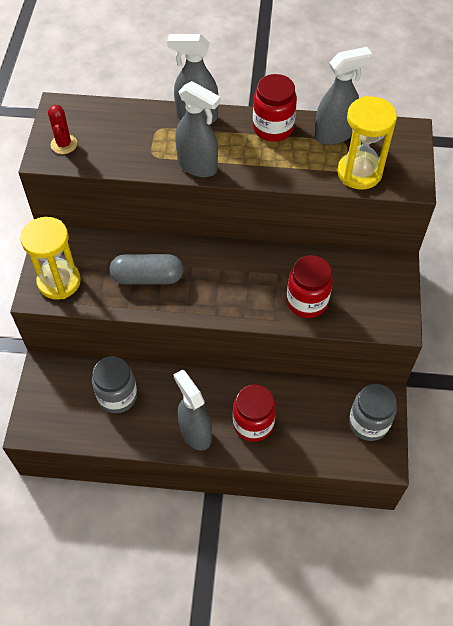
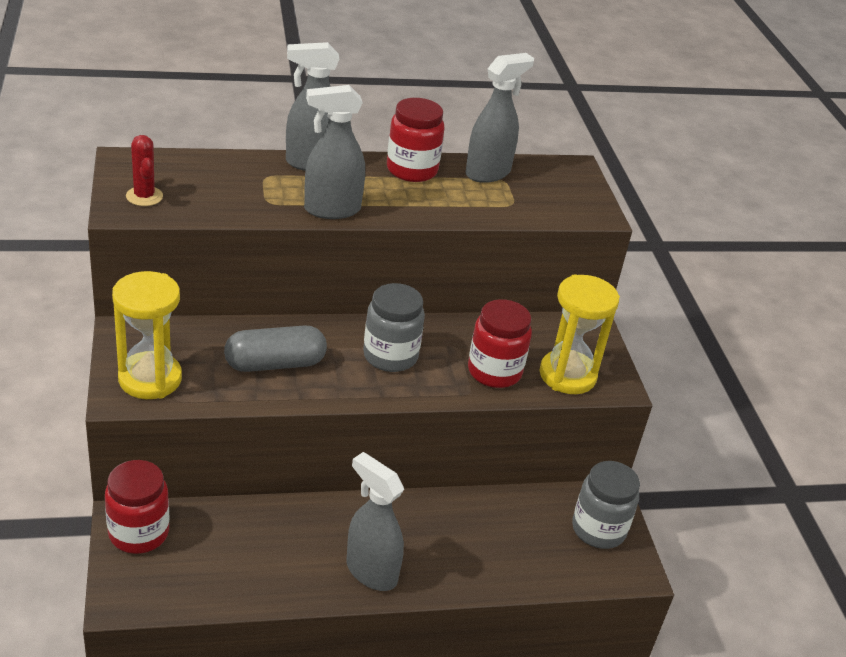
camera: 20 degrees left, 20 degrees down
grey jar [92,356,137,413] -> grey jar moved to [363,283,425,372]
grey spray bottle [175,81,221,177] -> grey spray bottle turned 150 degrees clockwise [304,85,365,219]
red jar [233,385,276,442] -> red jar moved to [105,460,169,554]
yellow hourglass [337,96,397,190] -> yellow hourglass moved to [540,274,620,394]

